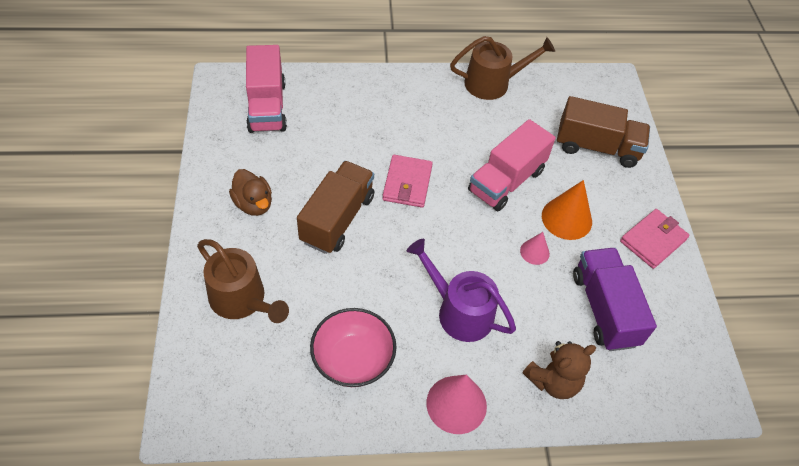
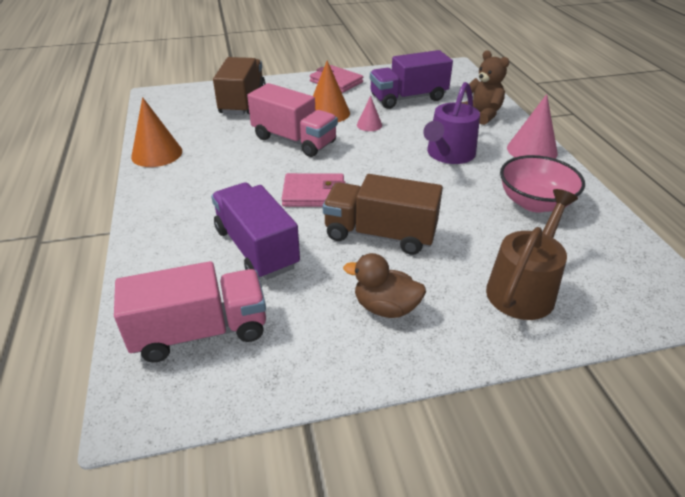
camera: 95 degrees left, 15 degrees down
brown duck [229,169,272,216] -> brown duck turned 120 degrees counterclockwise [343,253,426,318]
brown watering can [450,36,555,100] -> orange cone [131,97,182,167]
none -> purple truck [211,182,300,280]

